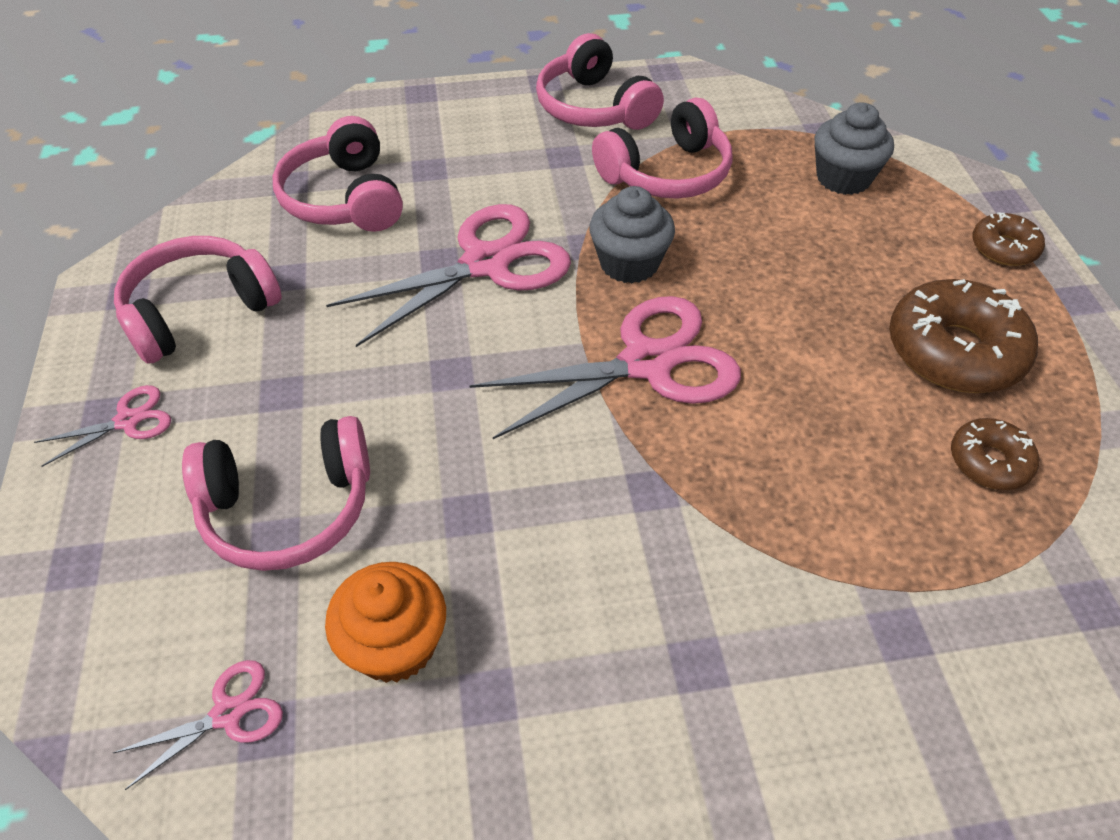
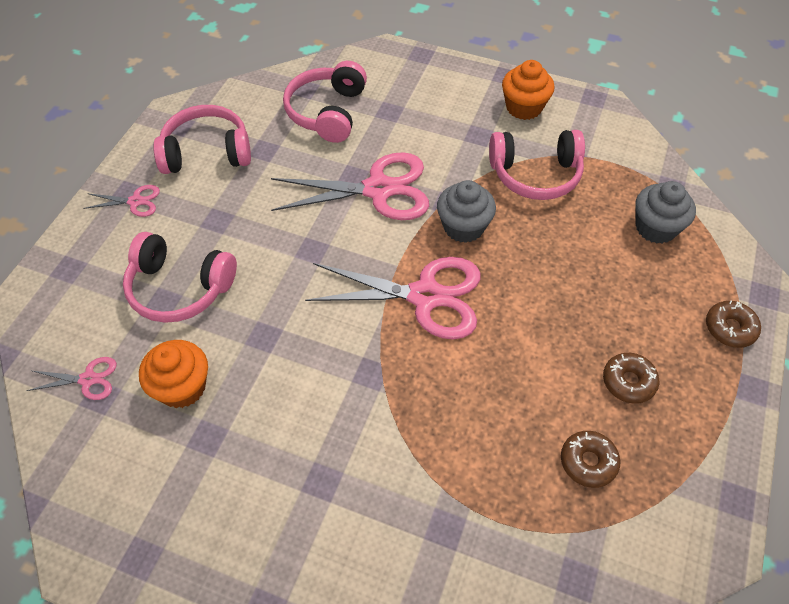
camera: 30 degrees right, 5 degrees up
pink headphones [536,33,664,130] -> orange cupcake [502,60,554,120]
brown donut [889,279,1038,393] -> brown donut [603,353,659,404], size x0.54

